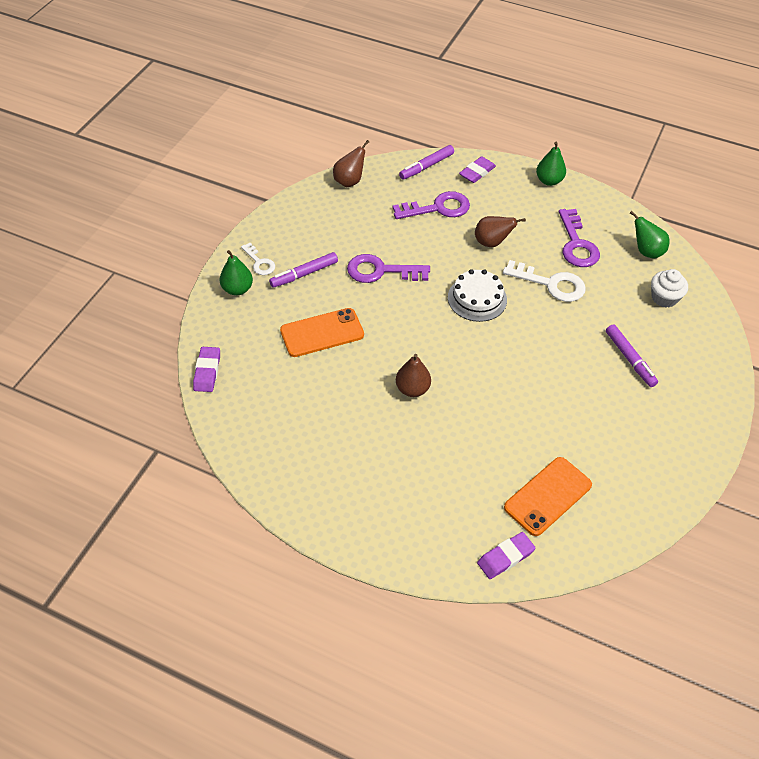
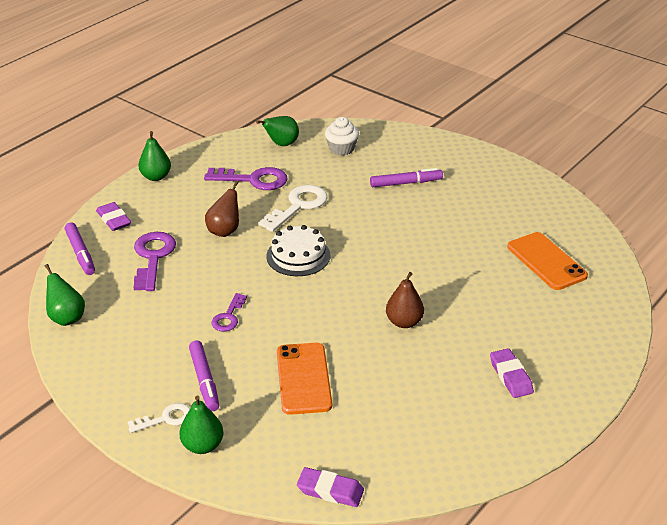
camera: 75 degrees left, 15 degrees down
brown pear [333,140,369,187] -> green pear [45,264,85,326]
purple key [347,254,430,283] -> purple key [211,293,247,332], size x0.58
purple eraser [477,532,535,579] -> purple eraser moved to [490,348,534,398]

